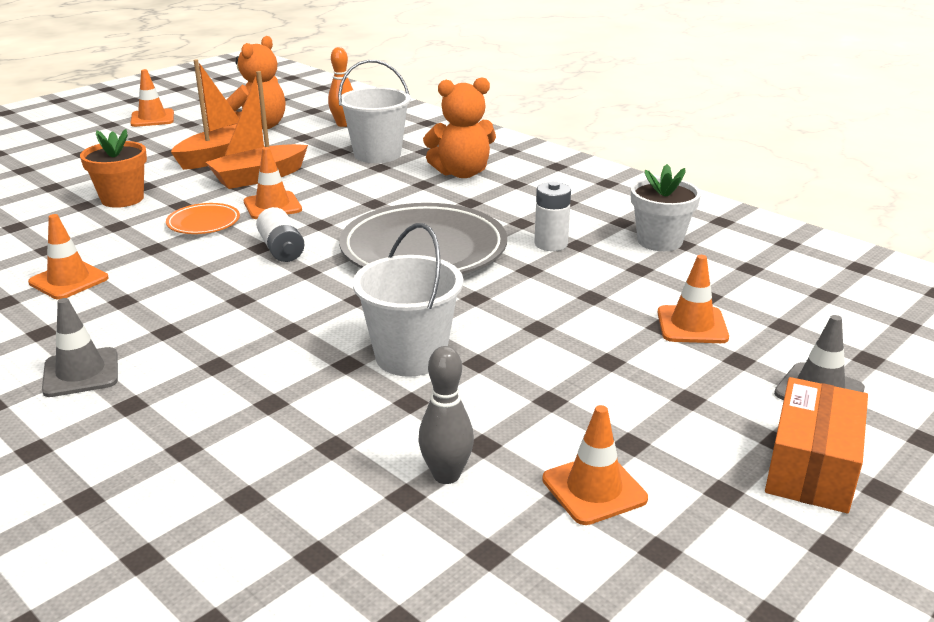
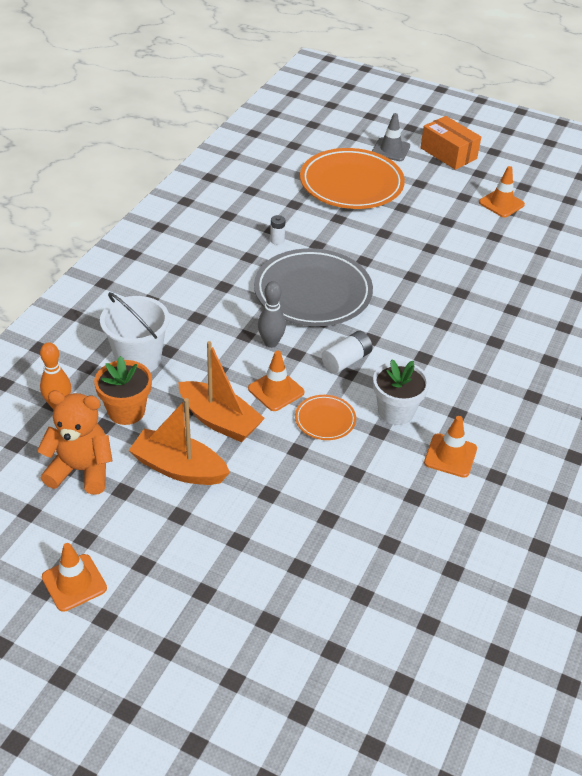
camera: 110 degrees left, 15 degrees up
grey traffic cone [42,298,118,397] -> none
orange flower pot [80,129,147,208] -> orange flower pot moved to [94,356,152,425]
white bucket [353,223,463,377] -> none
grey bowling pin [418,346,474,484] -> grey bowling pin moved to [258,281,286,348]
orange teddy bear [423,77,496,178] -> none
white battery [534,181,571,251] -> white battery [270,215,285,245], size x0.63
white flower pot [631,164,701,251] -> white flower pot moved to [373,359,429,425]
orange traffic cone [657,255,729,343] -> orange plate [300,148,405,209]
orange box [765,377,868,513] -> orange box turned 45 degrees clockwise [420,116,481,170]

